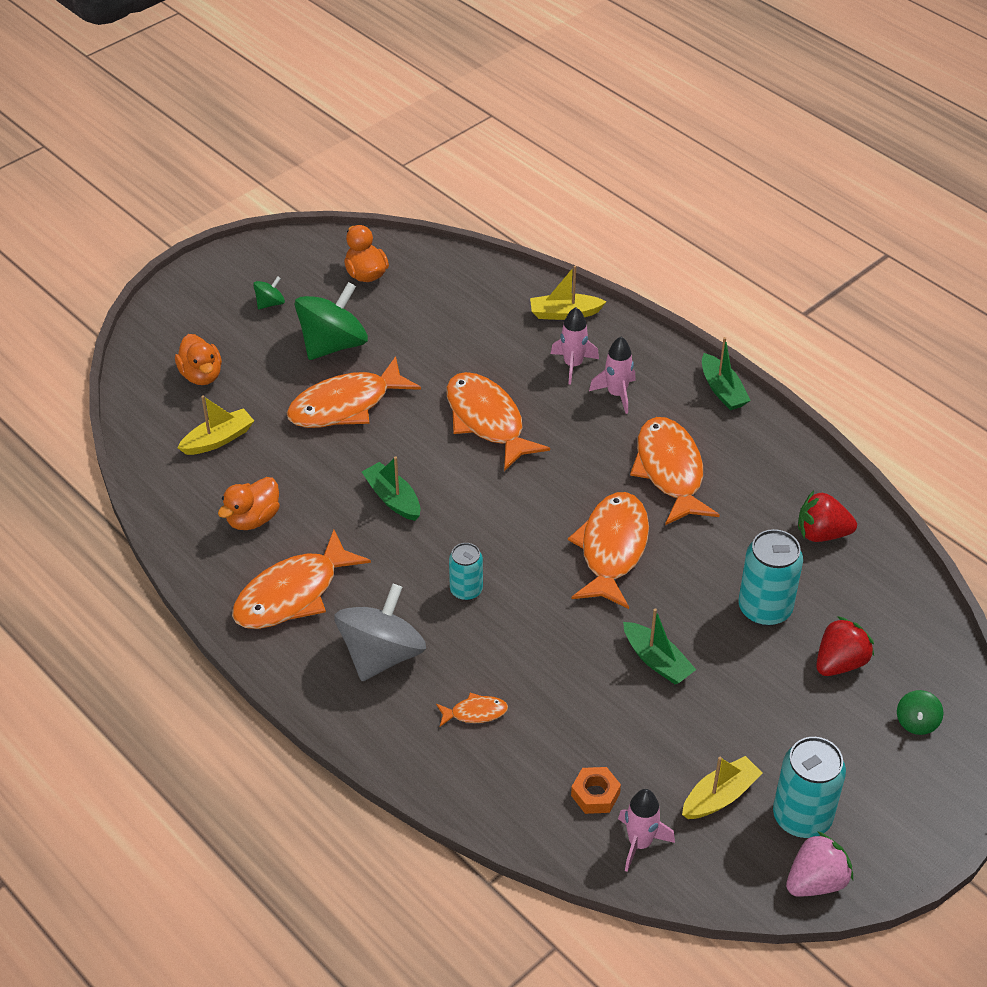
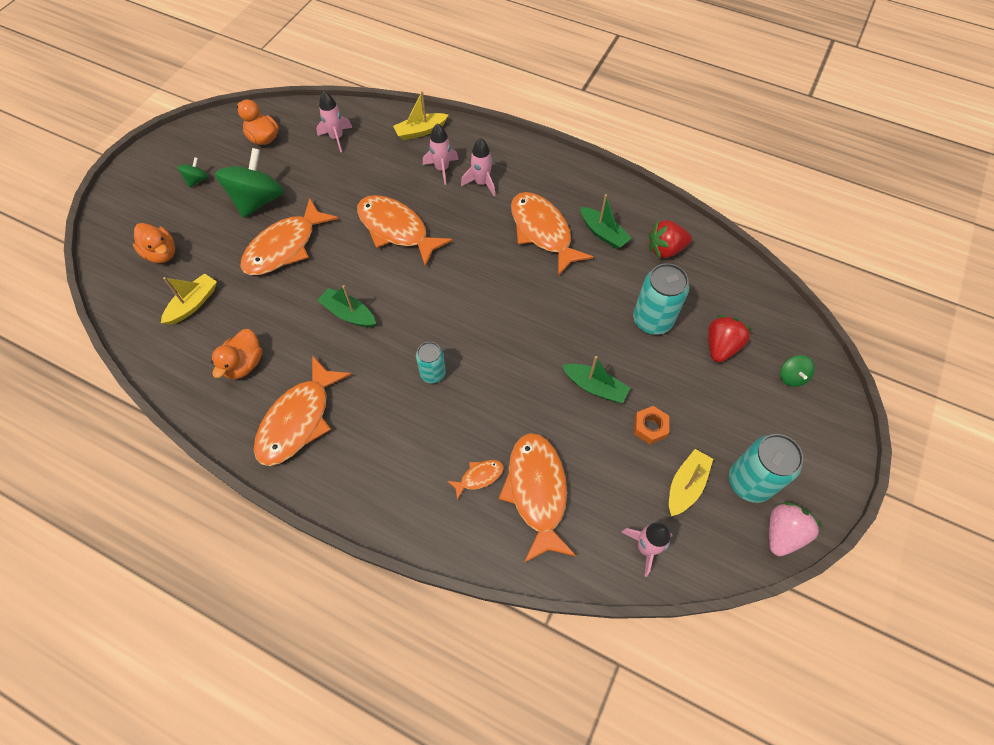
camera: 20 degrees left, 15 degrees up
grey spinning top [334,584,426,681] -> none
orange fish [568,492,649,609] -> orange fish moved to [499,433,576,563]
orange nut [571,767,621,814] -> orange nut moved to [634,406,669,444]
green boat [702,337,751,410] -> green boat moved to [580,194,632,249]
none -> pink rocket [316,91,352,152]

